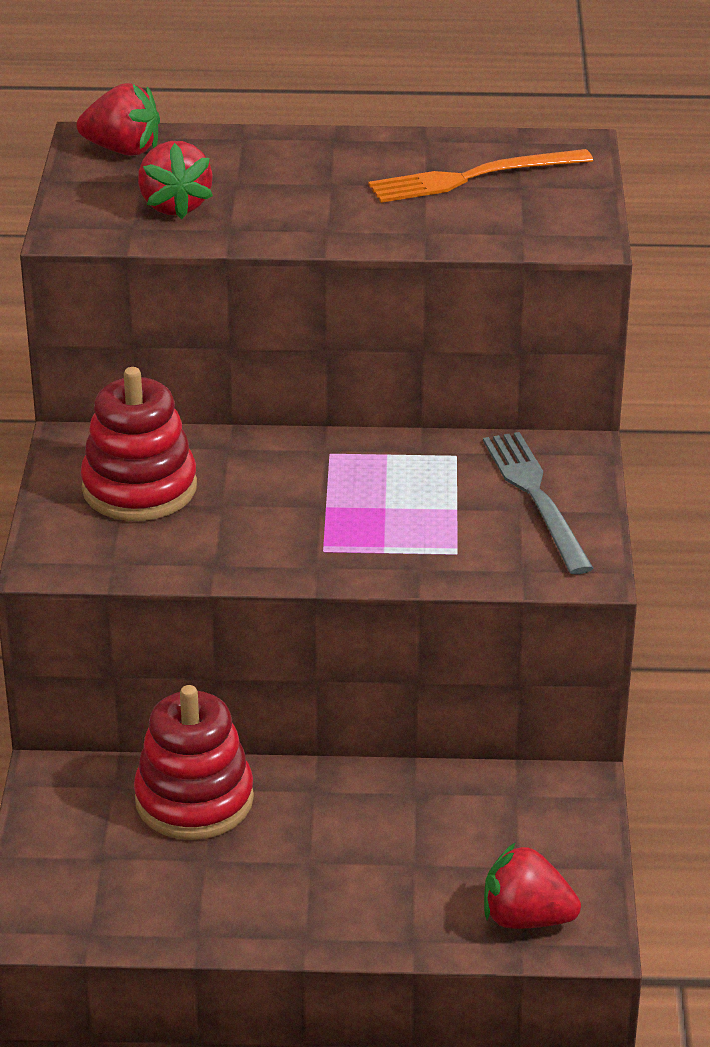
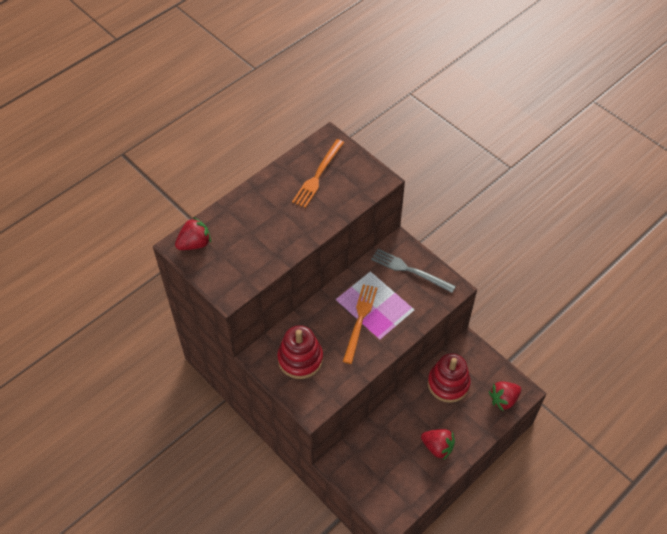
camera: 45 degrees left, 20 degrees up
red stacking toy [134,685,254,840] -> red stacking toy moved to [428,353,471,403]
red strawberry [138,141,213,219] -> red strawberry moved to [421,429,455,460]
none -> orange fork [343,284,377,364]

